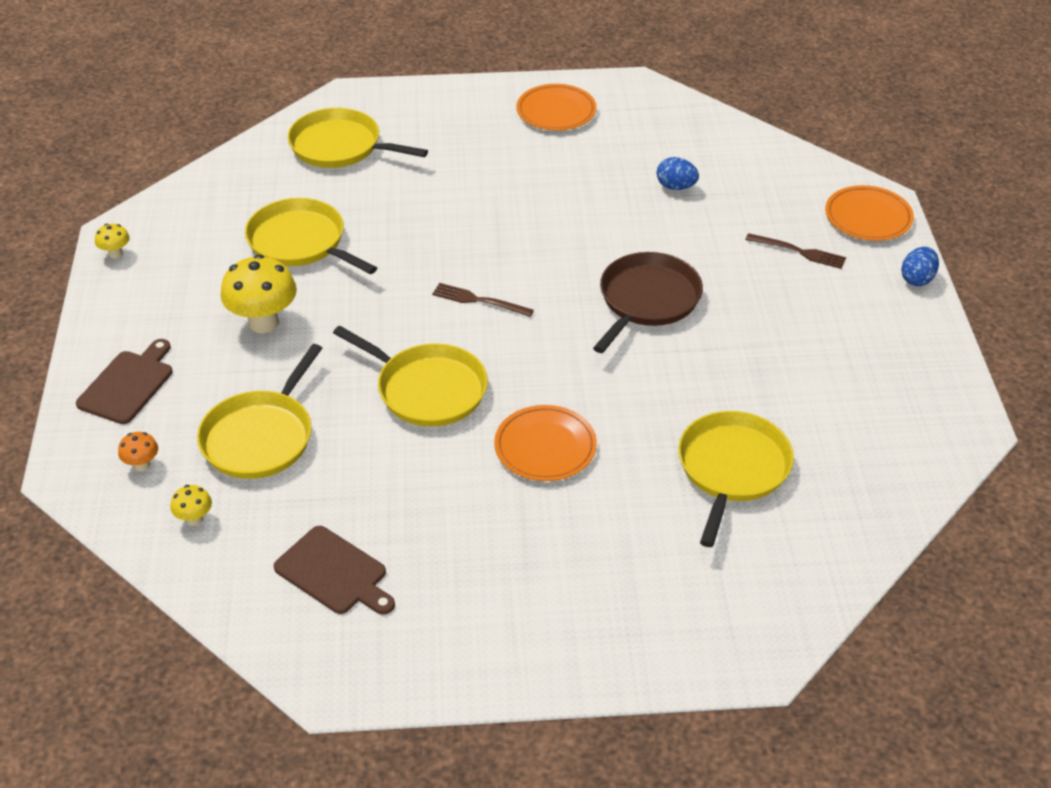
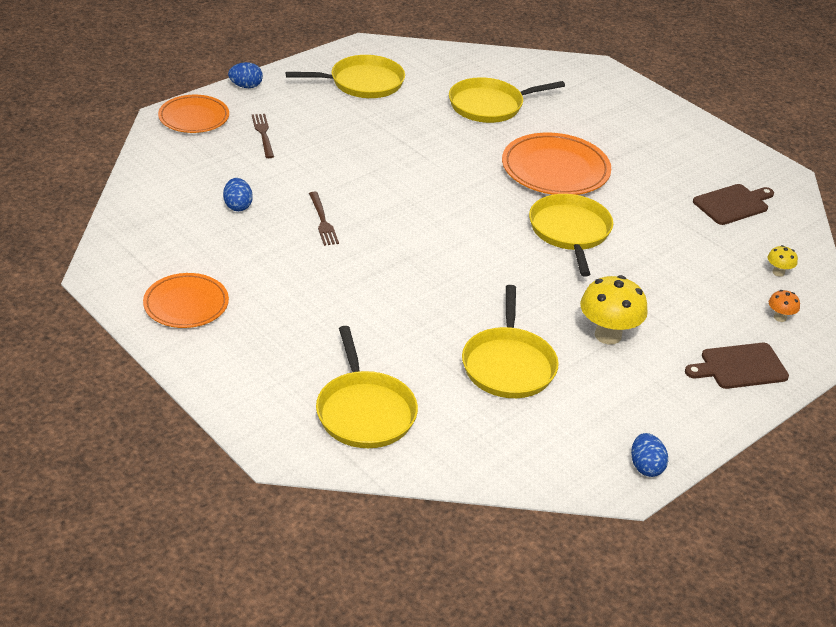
camera: 130 degrees left, 5 degrees down
yellow mushroom [95,224,130,259] -> blue egg [631,433,668,477]
yellow pan [197,344,322,479] -> yellow pan moved to [286,55,405,98]
brown cutting board [274,526,395,615] -> brown cutting board turned 60 degrees clockwise [693,184,774,225]
brown fork [432,283,534,317] -> brown fork moved to [309,192,339,246]
orange plate [494,405,597,481] -> orange plate [502,133,611,195], size x1.52
brown pan [593,252,703,353] -> none

